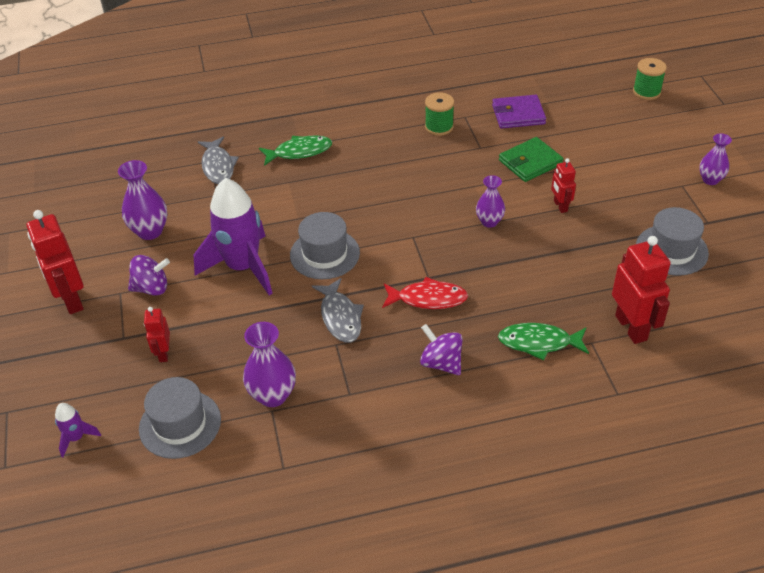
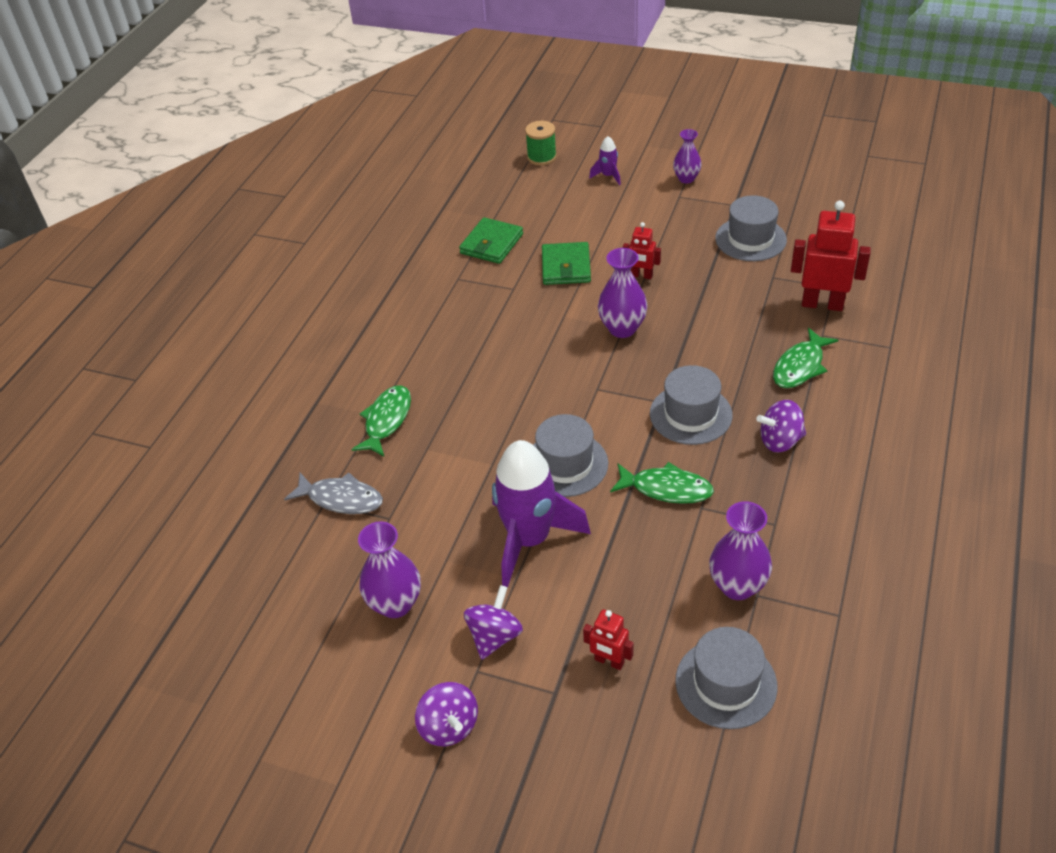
camera: 55 degrees left, 0 degrees up
red robot [26,210,84,314] -> purple spinning top [415,682,478,746]
purple rocket [55,403,101,458] -> purple rocket moved to [589,136,621,185]
grey fish [312,278,364,343] -> green fish [610,462,714,504]
red fish [382,277,468,309] -> grey hat [650,365,732,445]
green spool [425,92,454,136] -> none
purple vase [476,175,505,228] -> purple vase [598,248,648,338], size x1.52
purple wallet [492,95,546,129] -> green wallet [459,217,523,264]

